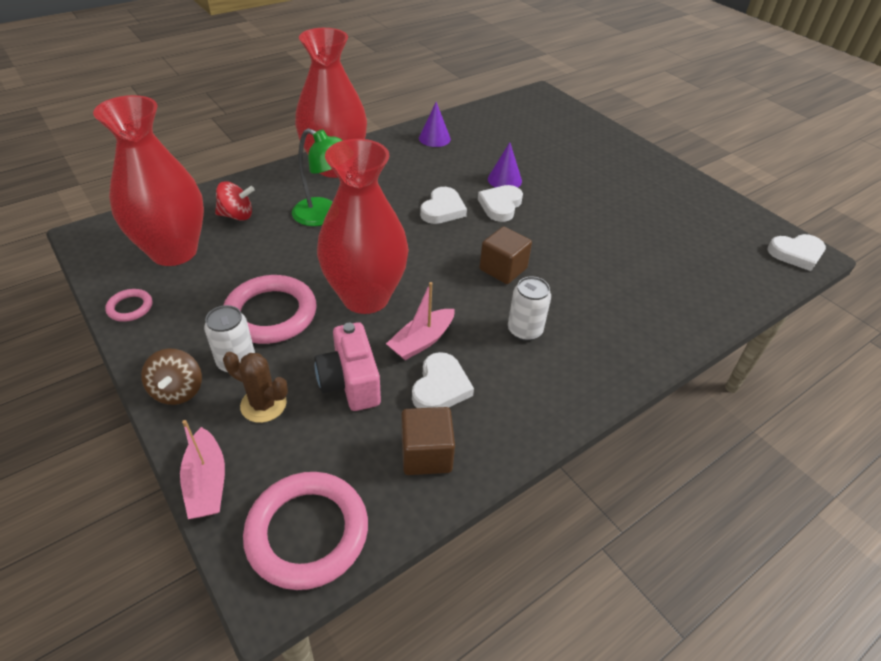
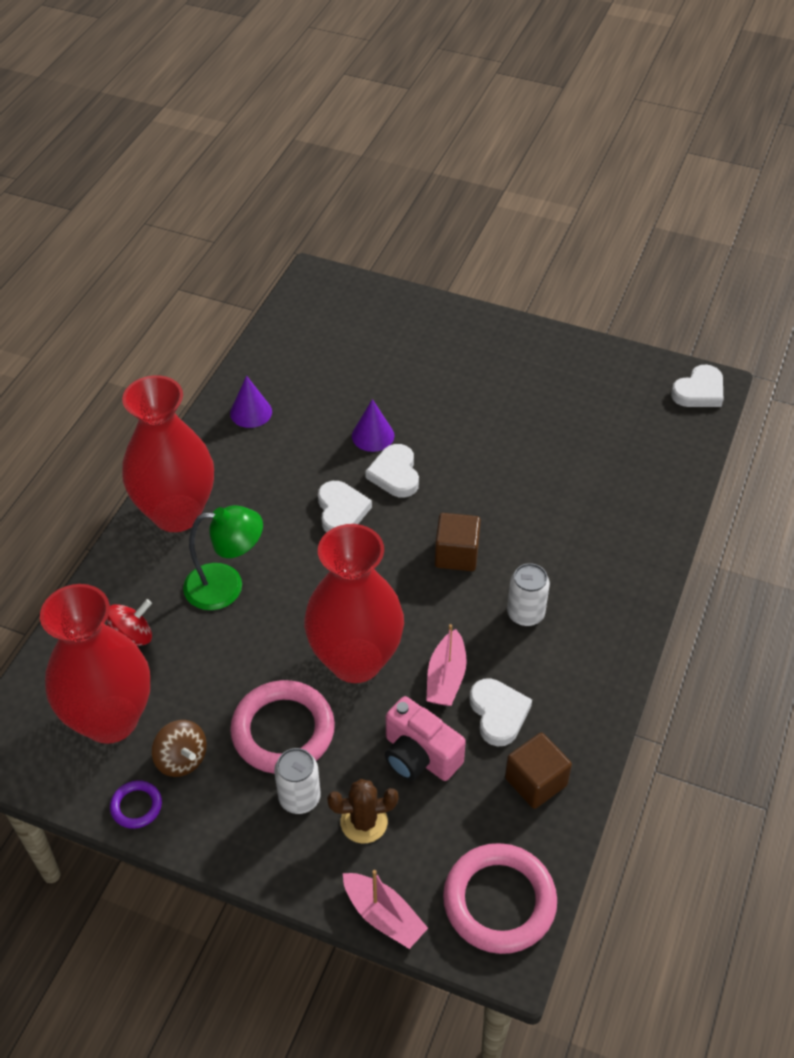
camera: 30 degrees left, 5 degrees up
pink ring [105,289,152,322] -> purple ring [110,780,162,829]
brown spinning top [141,349,202,405] -> brown spinning top moved to [152,720,207,777]

